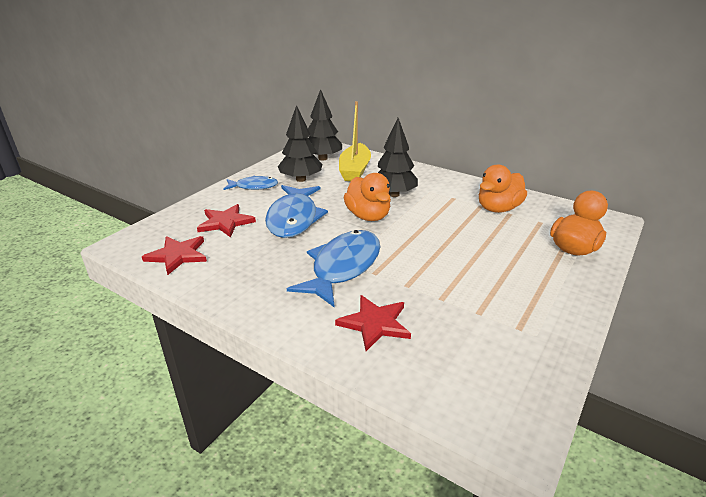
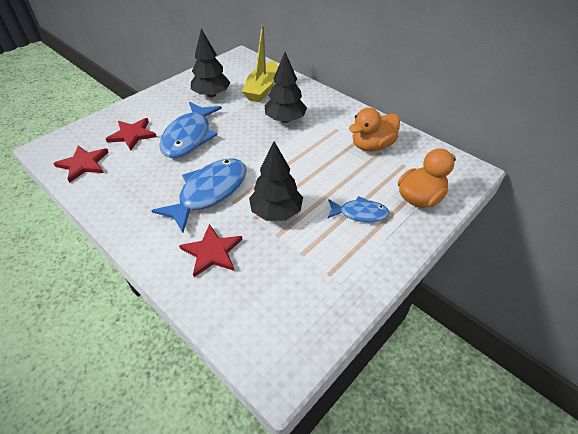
camera: 10 degrees right, 15 degrees up
blue fish [223,176,278,190] -> blue fish moved to [327,196,390,222]
black tree [308,89,342,161] -> black tree moved to [249,141,303,221]
orange duck [344,173,391,221] -> none

